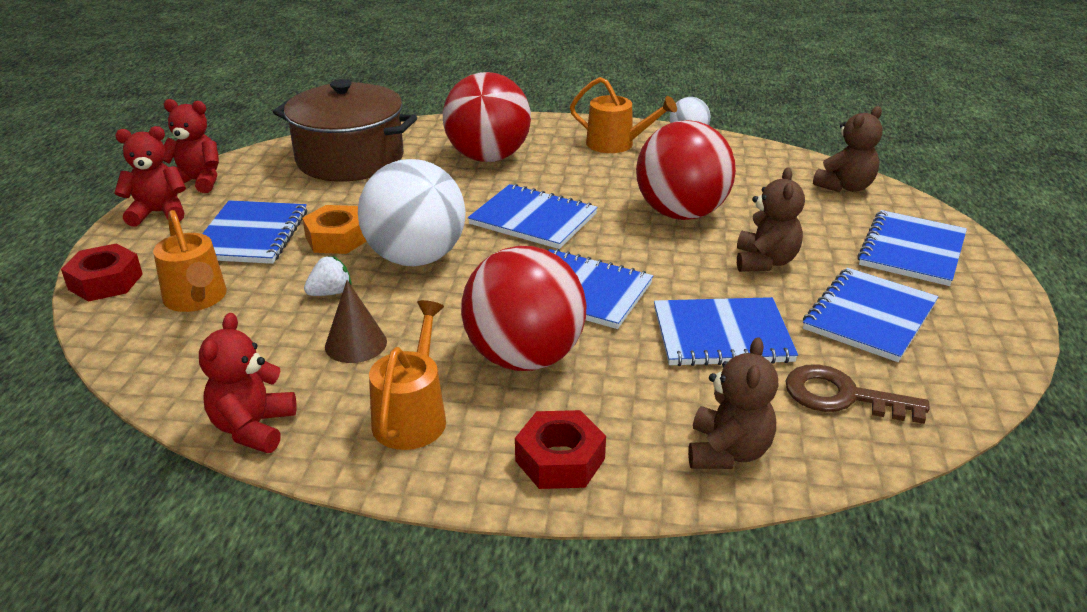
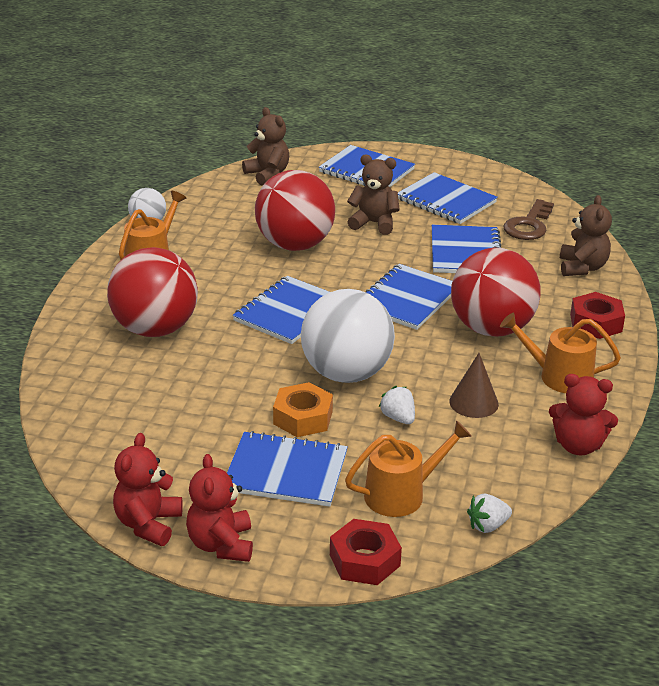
camera: 85 degrees left, 0 degrees up
brown pot [273,79,417,182] -> none
brown teddy bear [688,337,778,469] -> brown teddy bear turned 75 degrees clockwise [560,195,612,276]
none -> white strawberry [467,494,512,533]

